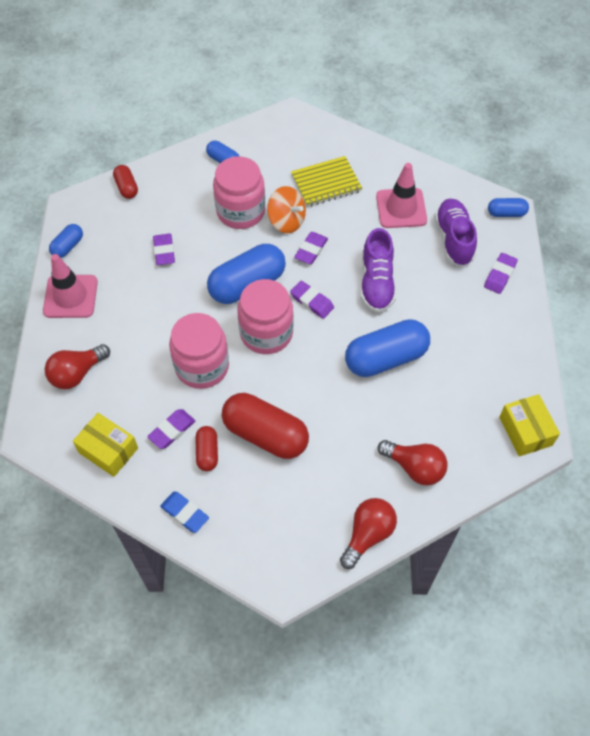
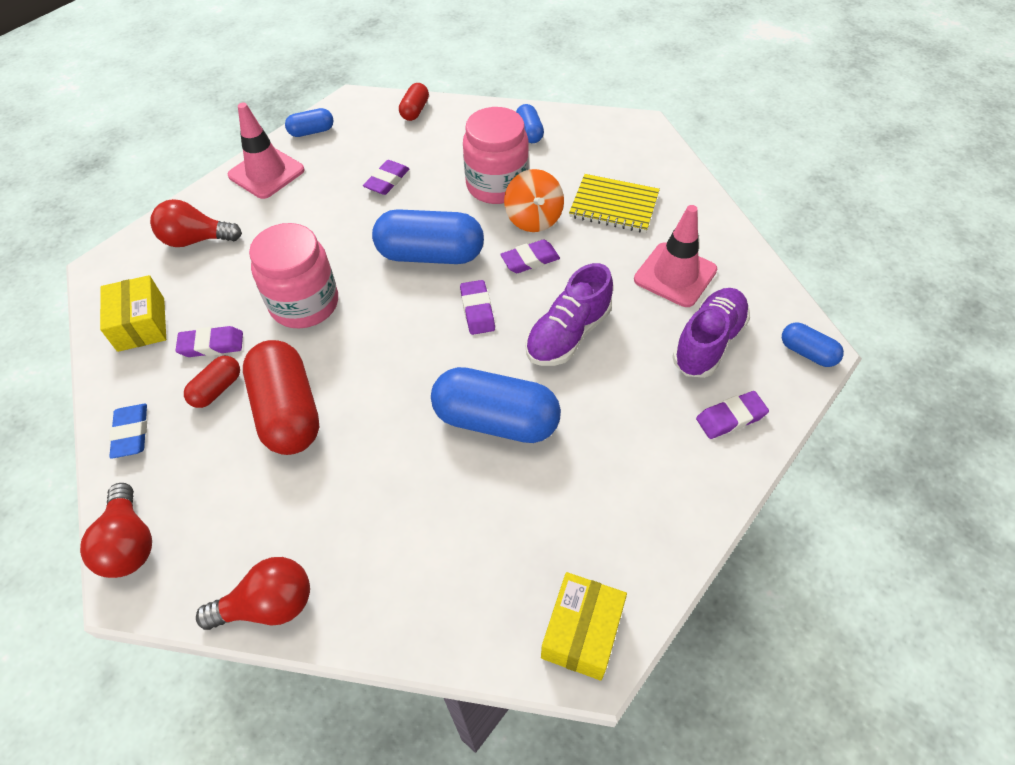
camera: 40 degrees right, 5 degrees down
pink jar [237,279,294,354] -> none
red light bulb [378,440,448,485] -> red light bulb moved to [80,483,152,578]

